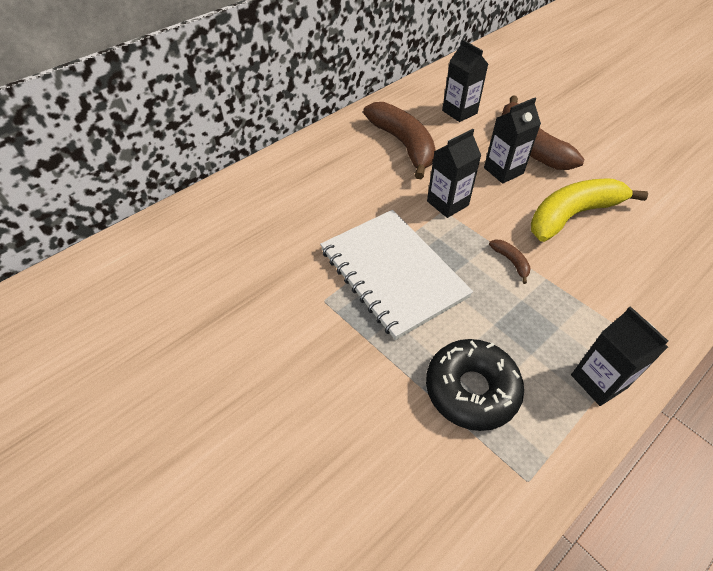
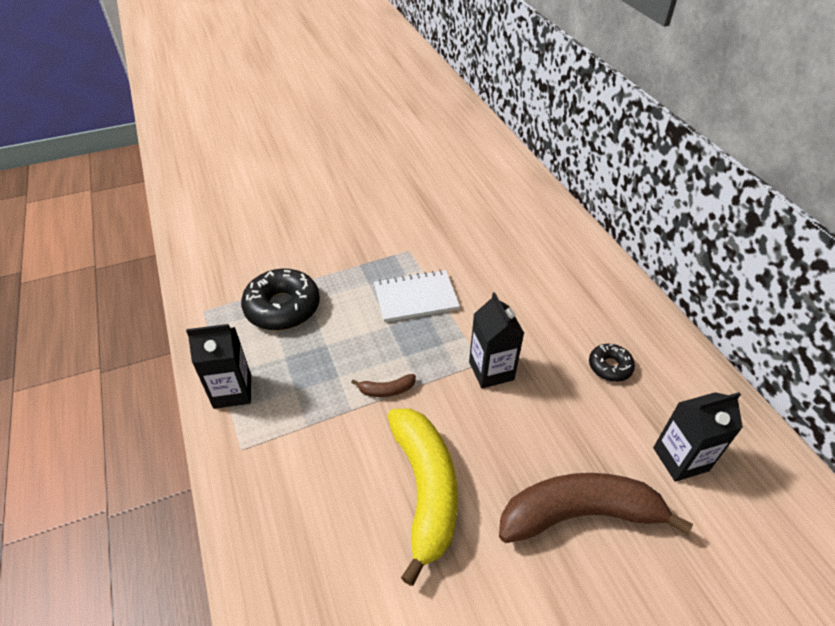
camera: 110 degrees right, 5 degrees down
white notebook [320,210,473,340] -> white notebook [374,270,460,322], size x0.61
brown banana [363,102,435,179] -> black donut [589,344,635,382]
black carton [484,98,541,184] -> none

